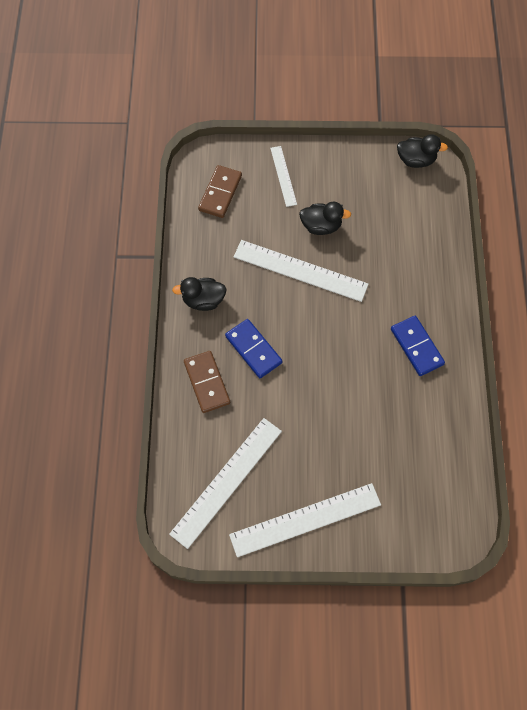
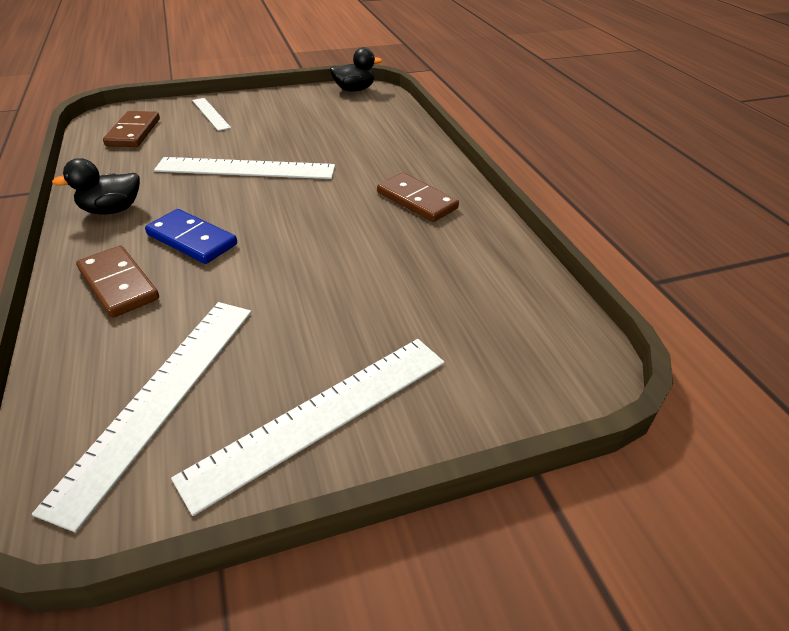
camera: 20 degrees left, 25 degrees down
black duck [299,202,351,235] -> none
blue domino [391,316,445,376] -> brown domino [377,173,459,222]

